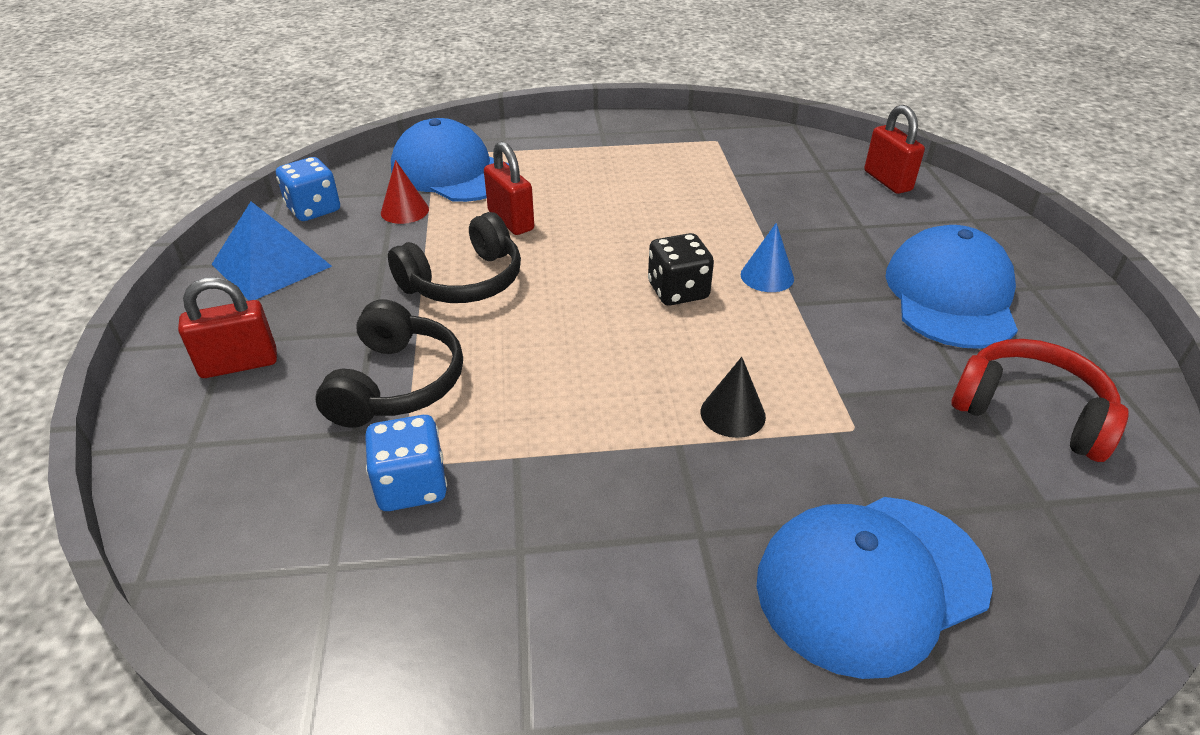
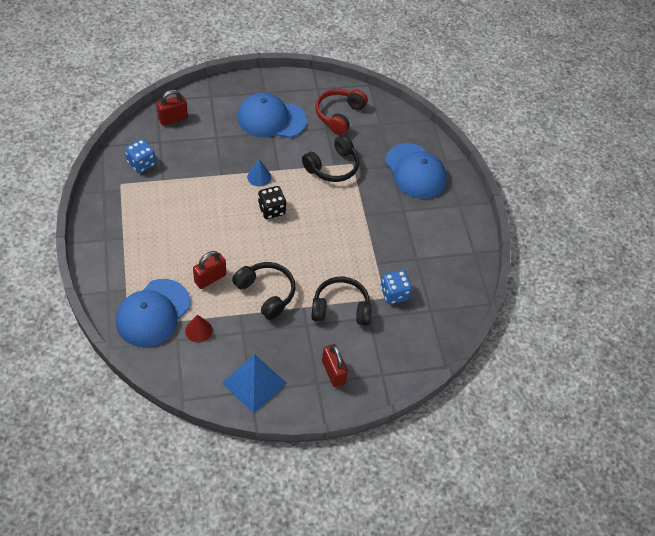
camera: 100 degrees left, 15 degrees up
blue dice [276,157,340,221] -> blue dice moved to [125,139,156,173]
black cone [701,357,766,438] -> none
none -> black headphones [302,135,359,182]

